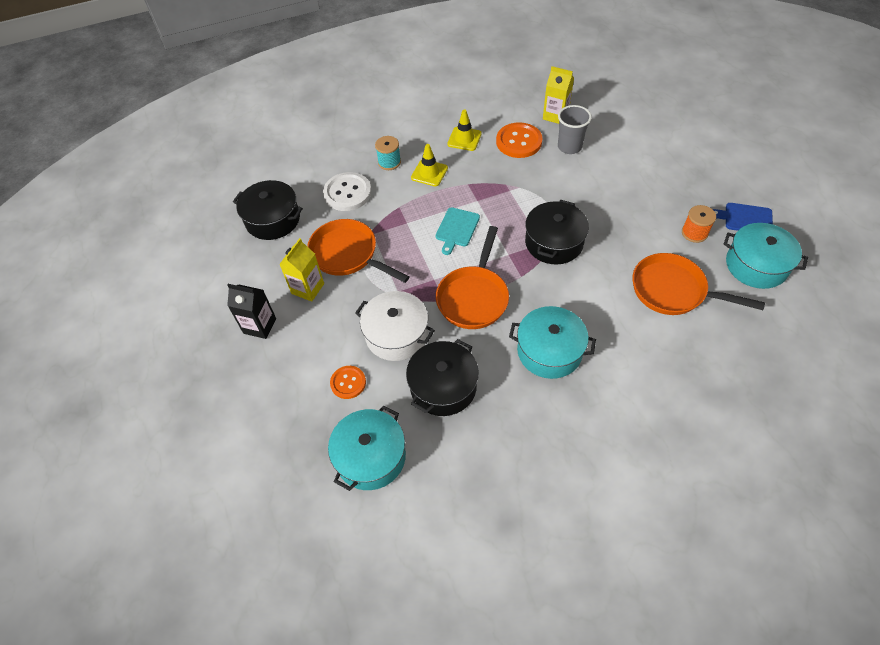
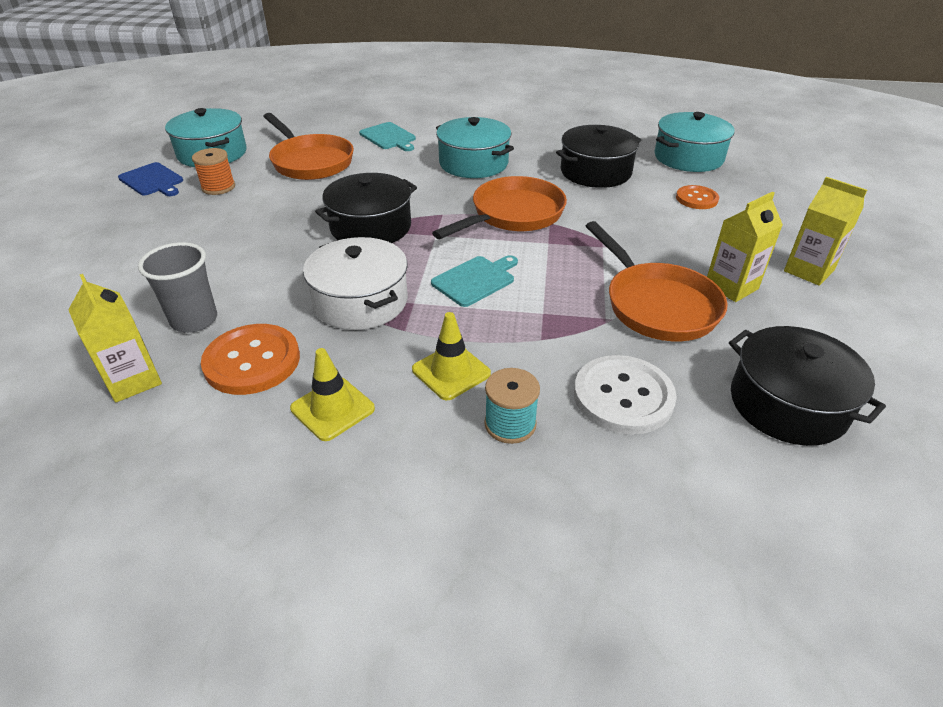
camera: 155 degrees left, 15 degrees down
black carton [227,284,276,339] -> yellow carton [784,177,867,286]
white pot [355,291,435,361] -> white pot moved to [303,237,408,330]
none -> turquoise cutting board [359,122,416,151]

